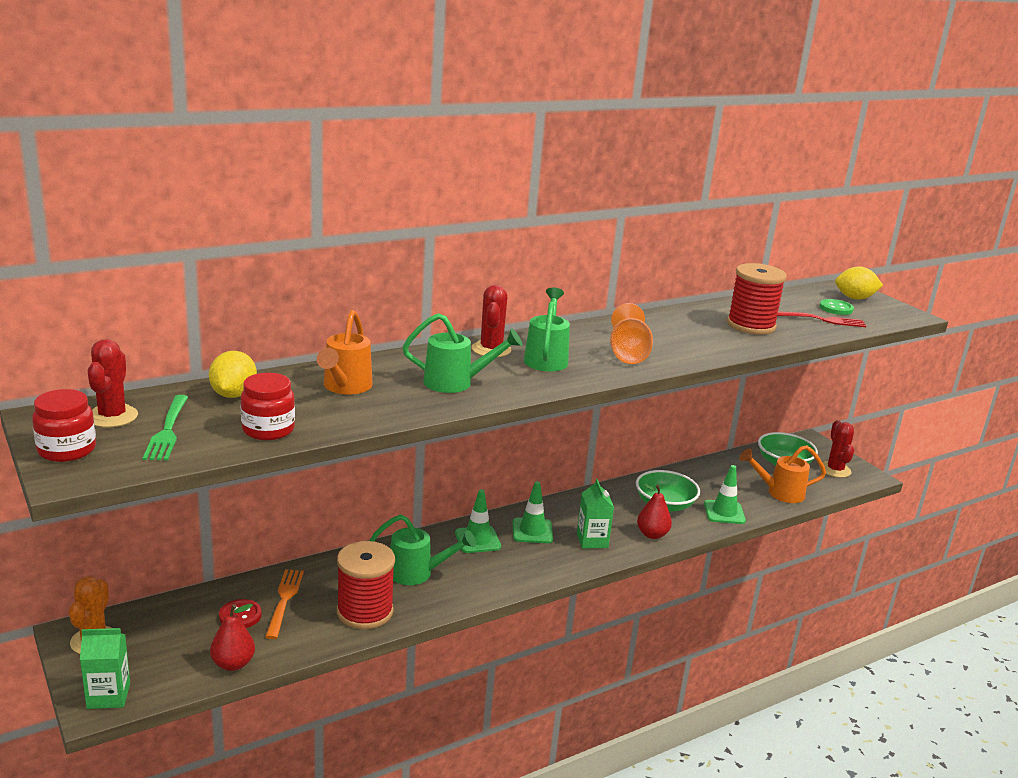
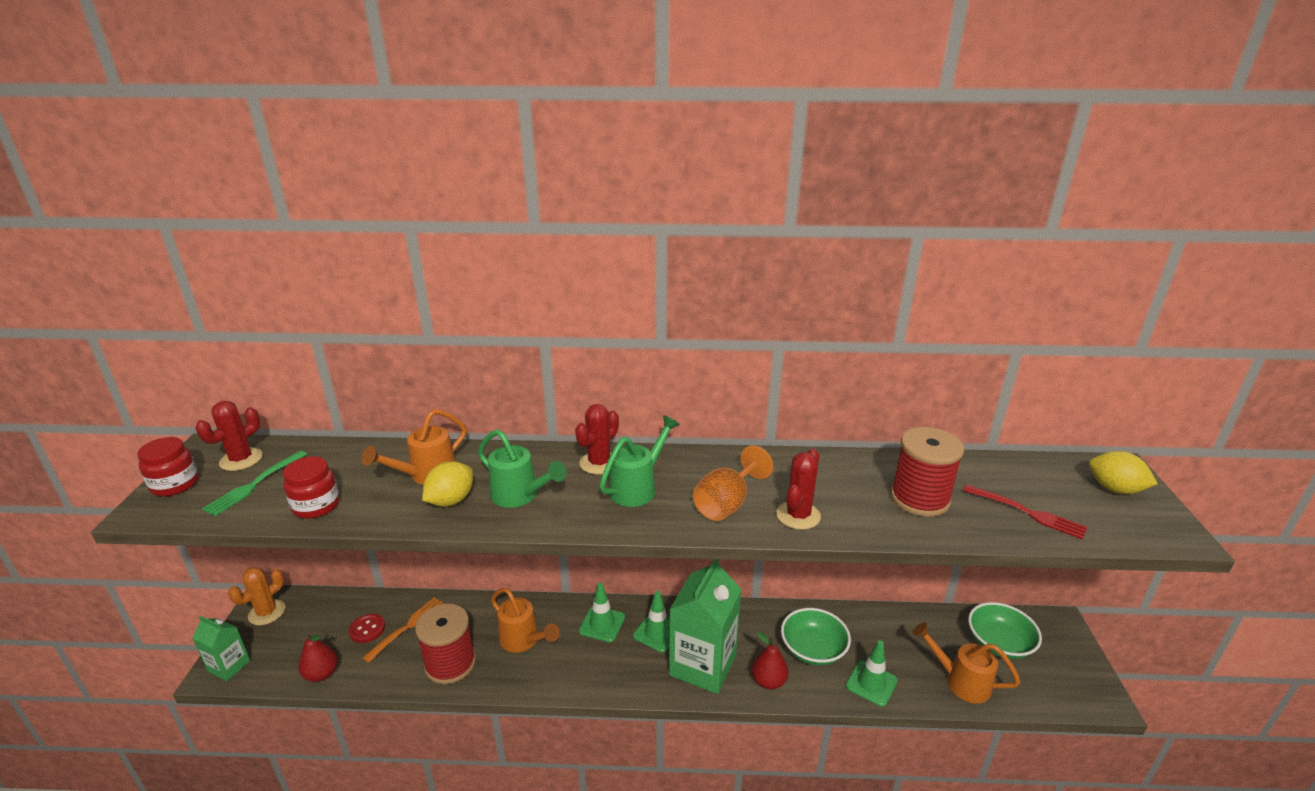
camera: 35 degrees right, 5 degrees up
yellow lemon [209,351,257,398] -> yellow lemon moved to [422,461,473,507]
green watering can [369,514,476,585] -> orange watering can [491,588,560,653]
green carton [577,479,614,548] -> green carton [669,559,742,694], size x1.90
green button [819,299,854,315] -> none
red cactus [819,420,854,478] -> red cactus moved to [776,448,821,530]

